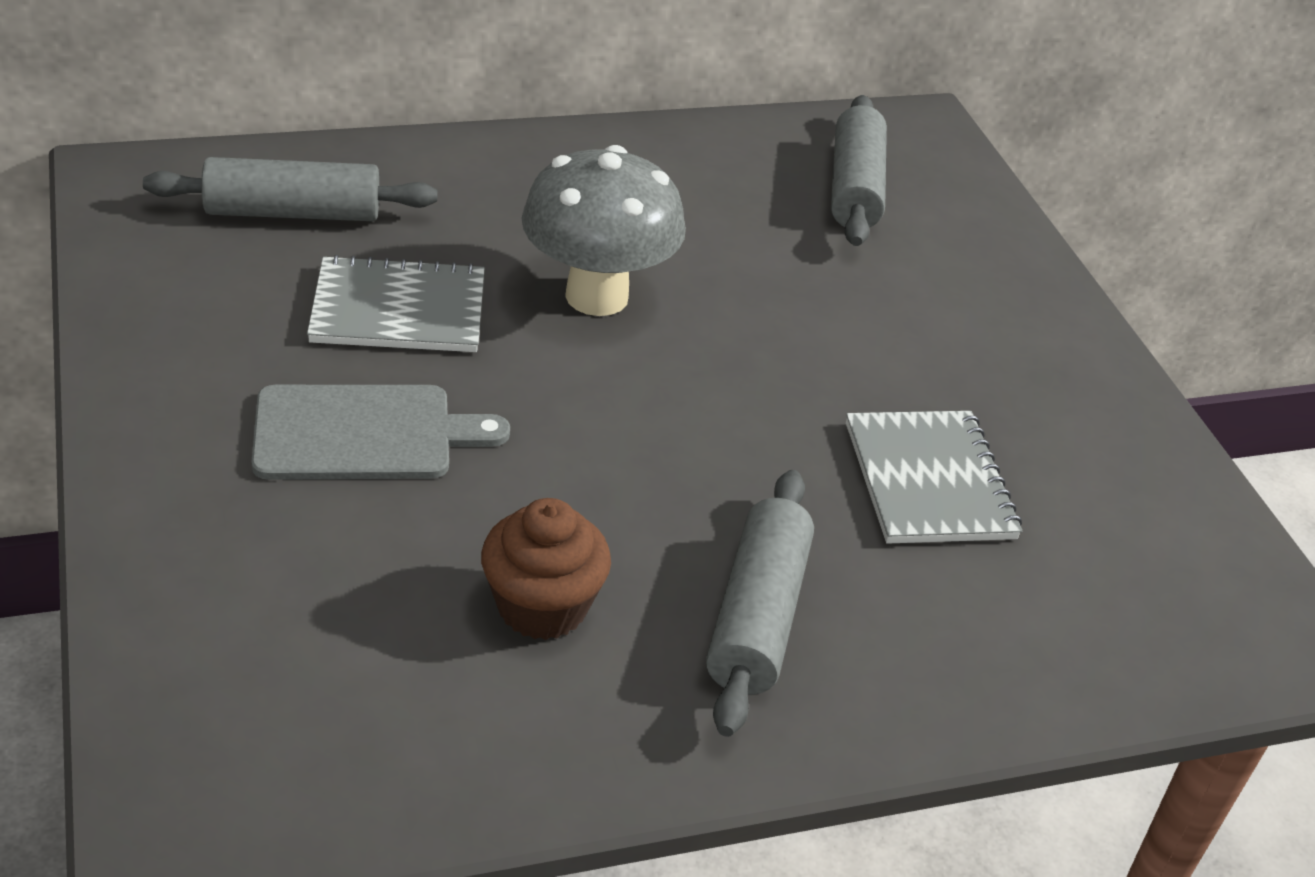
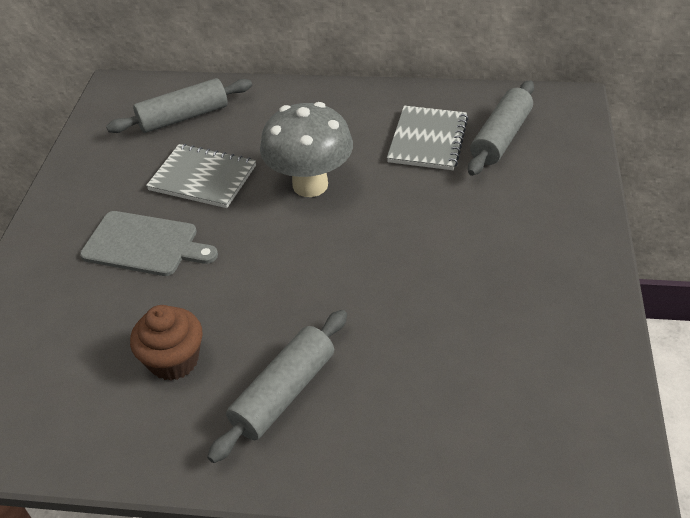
camera: 30 degrees right, 5 degrees up
grey rolling pin [143,157,438,221] -> grey rolling pin turned 45 degrees counterclockwise [106,78,252,133]
grey notebook [846,411,1022,544] -> grey notebook moved to [387,106,468,170]

